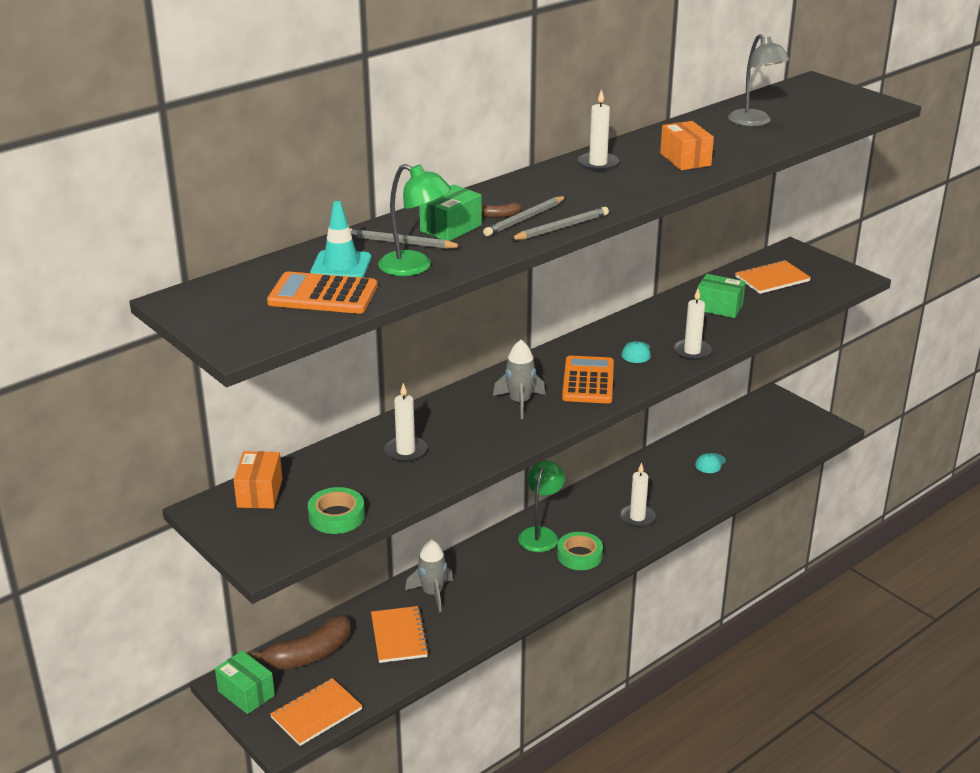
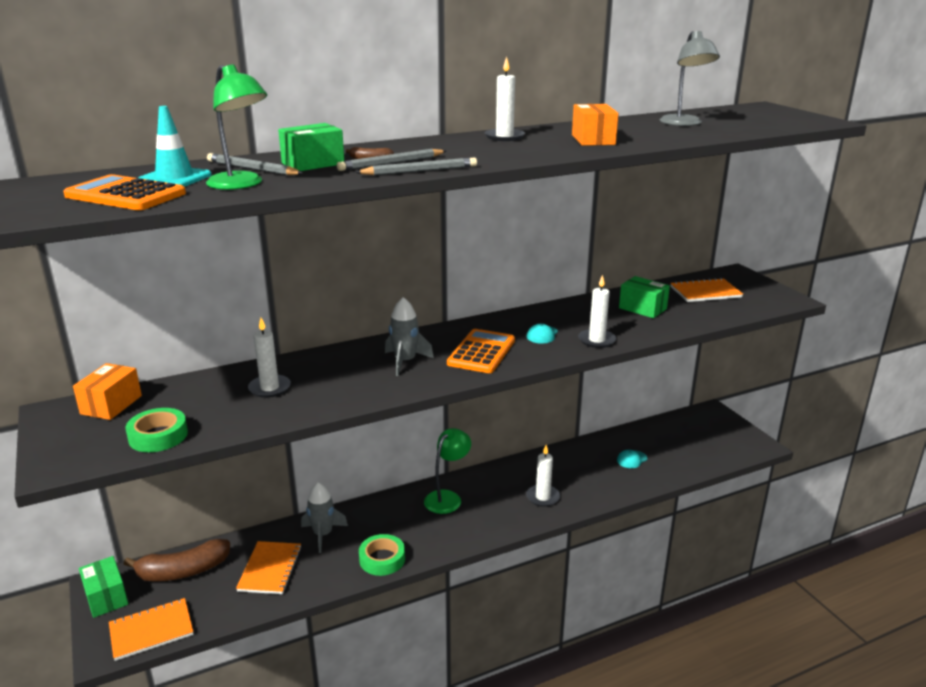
camera: 15 degrees right, 5 degrees down
green tape [557,532,603,570] -> green tape moved to [359,534,405,576]

